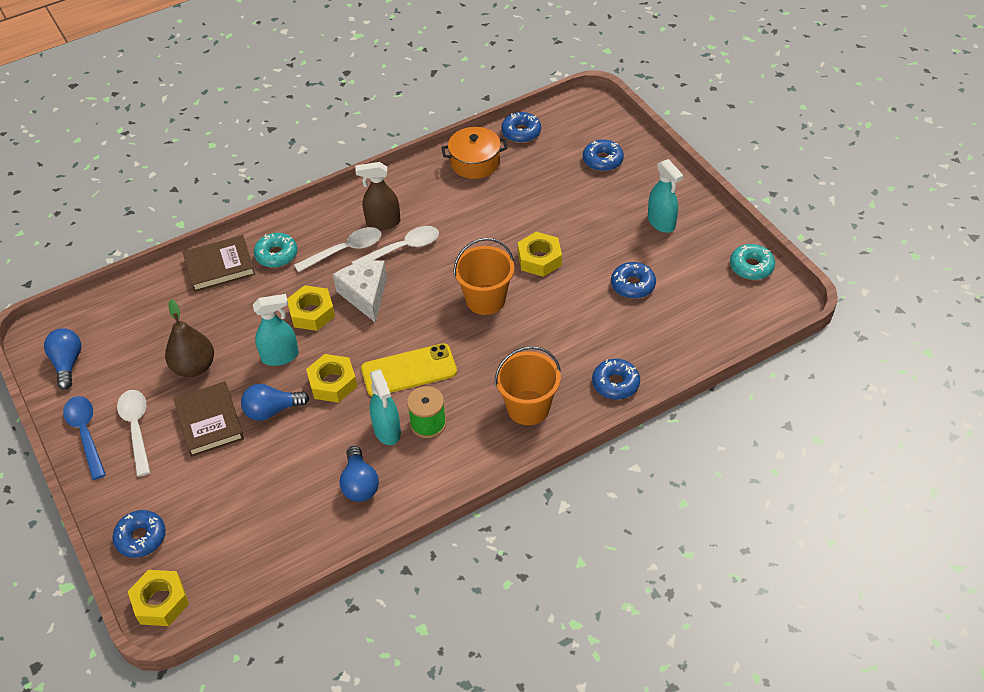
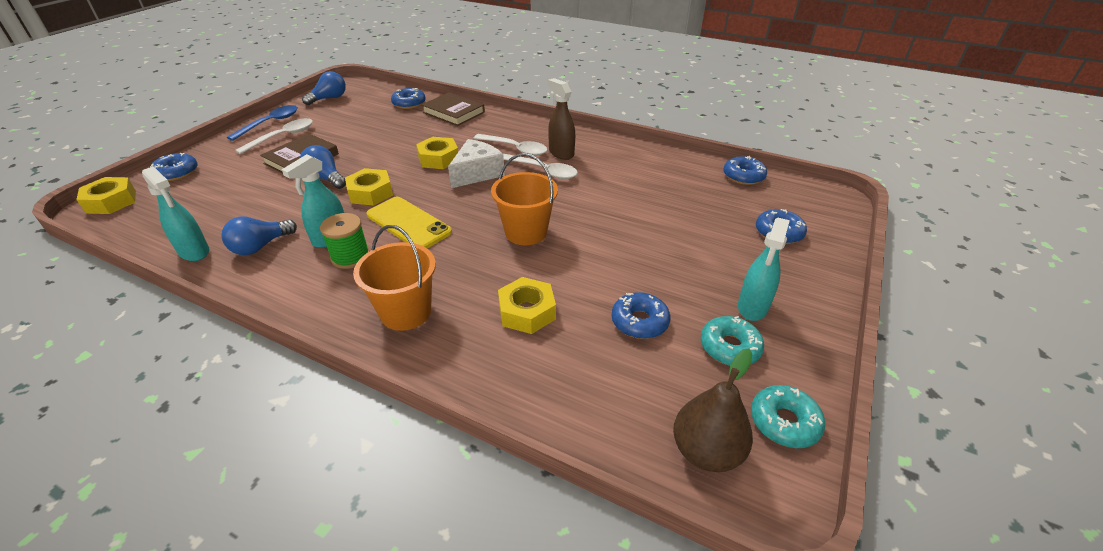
camera: 55 degrees right, 10 degrees down
brown pear [165,299,214,377] -> brown pear moved to [673,349,753,472]
turquoise spray bottle [253,294,299,366] -> turquoise spray bottle moved to [142,166,209,261]
turquoise donut [254,233,297,268] -> turquoise donut moved to [701,316,764,366]
orange pot [441,127,507,179] -> none
yellow nut [518,232,562,277] -> yellow nut moved to [498,277,556,334]
blue donut [592,359,640,400] -> blue donut moved to [391,88,426,109]

